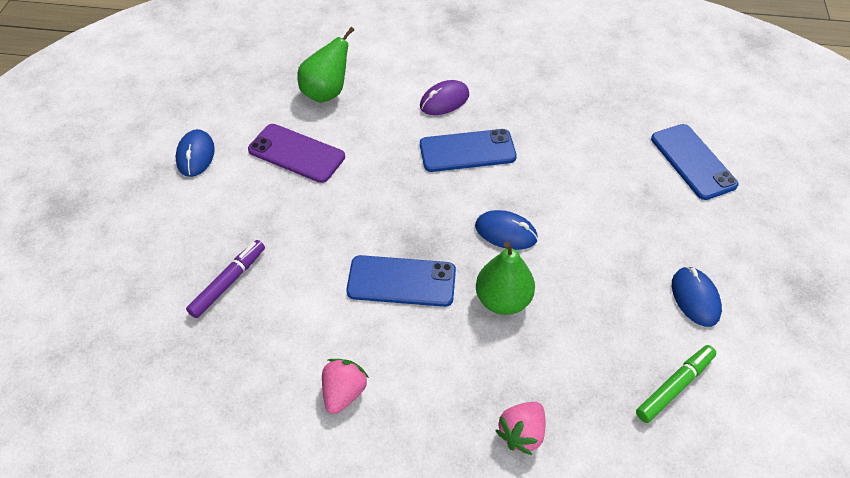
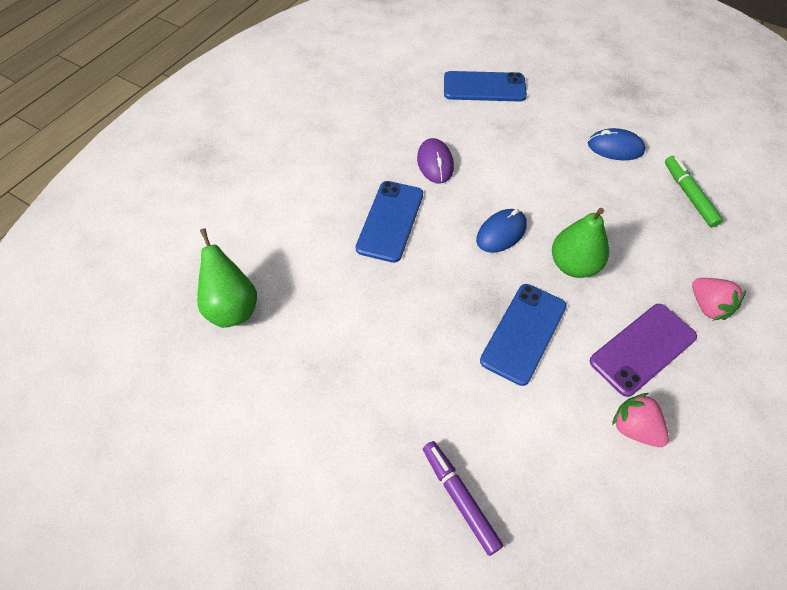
camera: 65 degrees left, 5 degrees up
blue mouse [176,129,215,177] -> none
purple phone [248,124,345,183] -> purple phone moved to [590,304,697,397]
purple mouse [420,80,469,115] -> purple mouse moved to [417,138,454,183]

